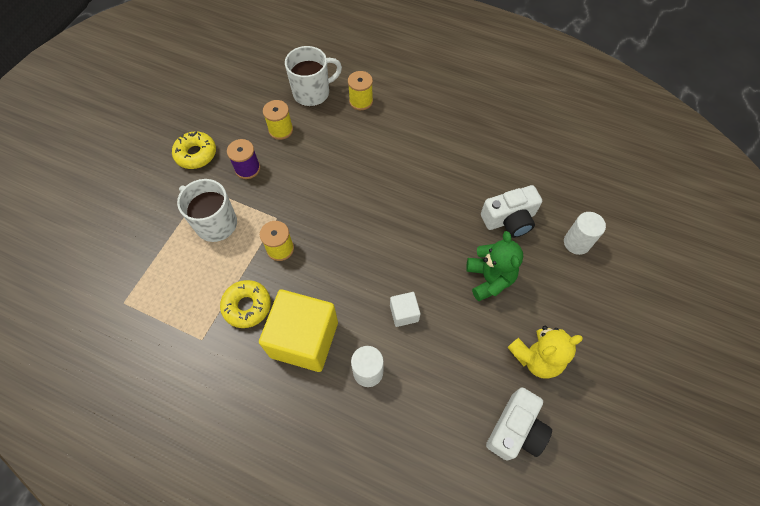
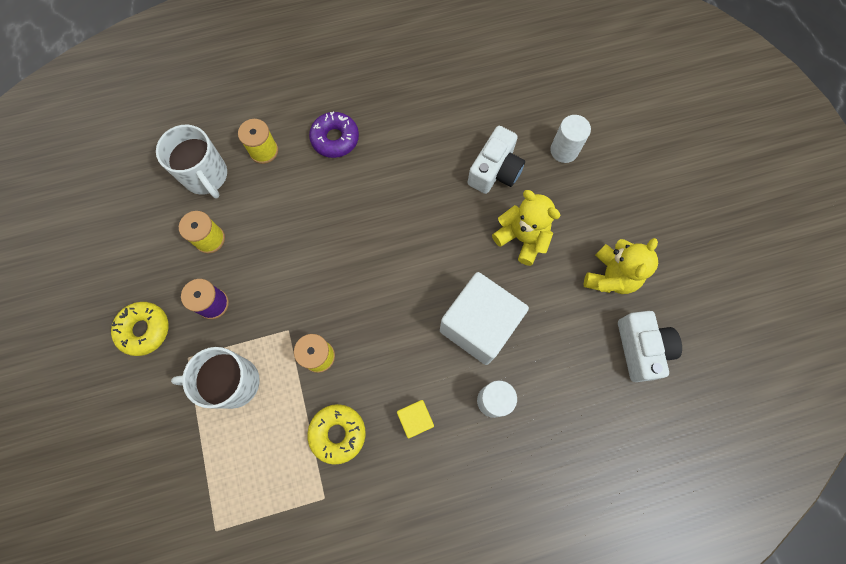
camera: 40 degrees left, 10 degrees up
yellow cube [259,289,338,372] -> yellow cube [397,400,434,438], size x0.45
white mug [285,46,342,106] -> white mug turned 120 degrees clockwise [156,125,227,198]
white cube [390,292,421,327] -> white cube [440,272,529,365], size x2.21
green teddy bear [466,231,523,301] -> yellow teddy bear [492,190,561,266]
none -> purple donut [309,112,359,158]

